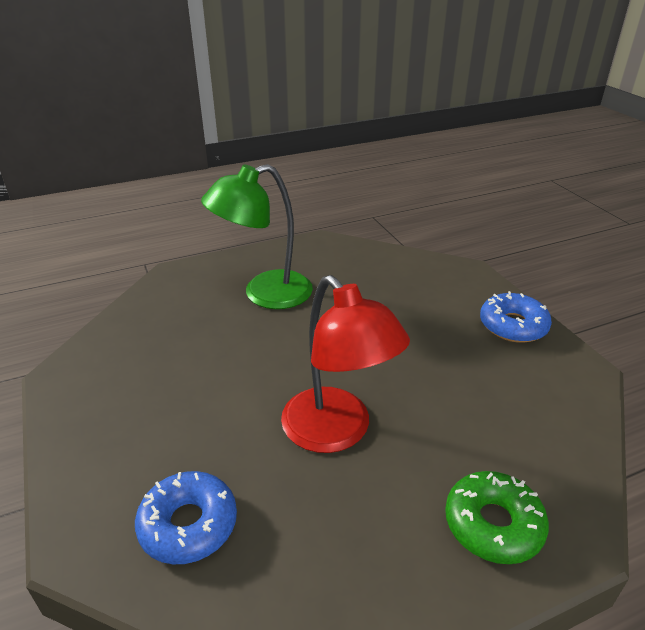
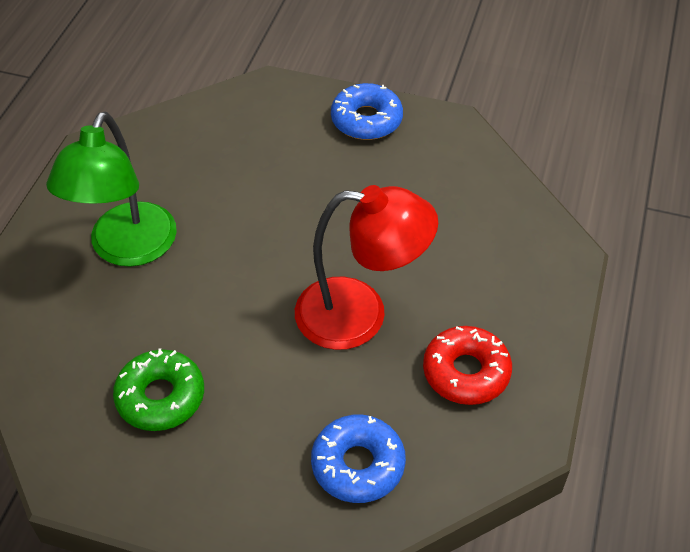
camera: 50 degrees left, 15 degrees up
green donut [445,471,549,564] -> green donut moved to [113,348,204,431]
none -> red donut [423,326,512,405]

